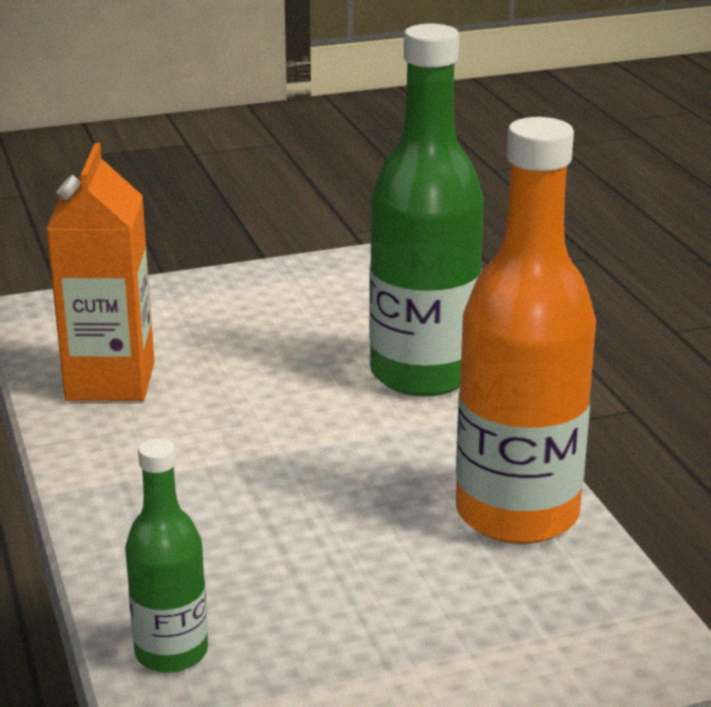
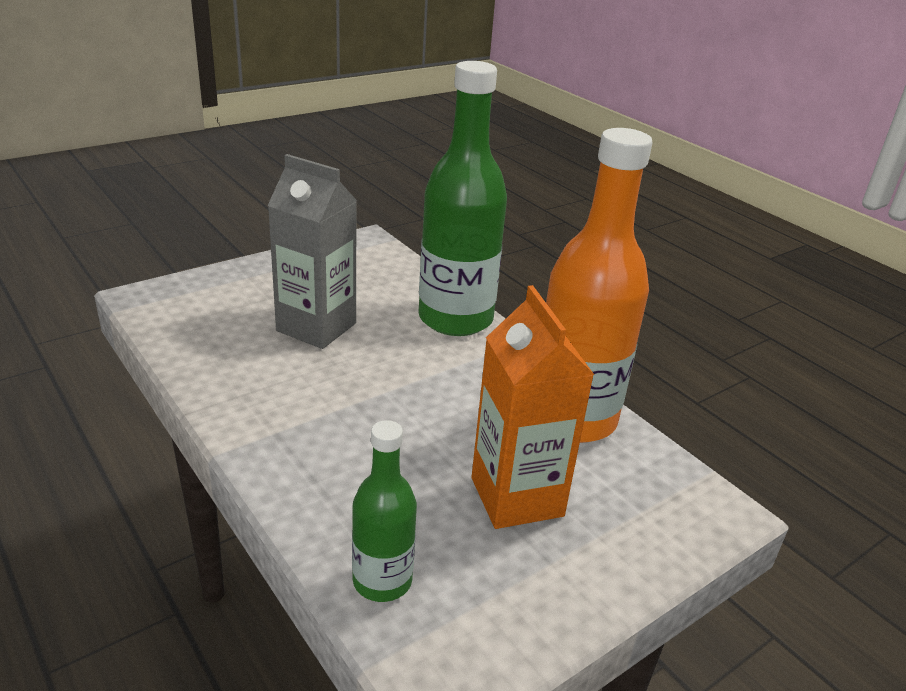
camera: 20 degrees left, 5 degrees up
orange carton [46,143,154,401] -> orange carton moved to [472,285,594,529]
none -> grey carton [267,154,357,349]

